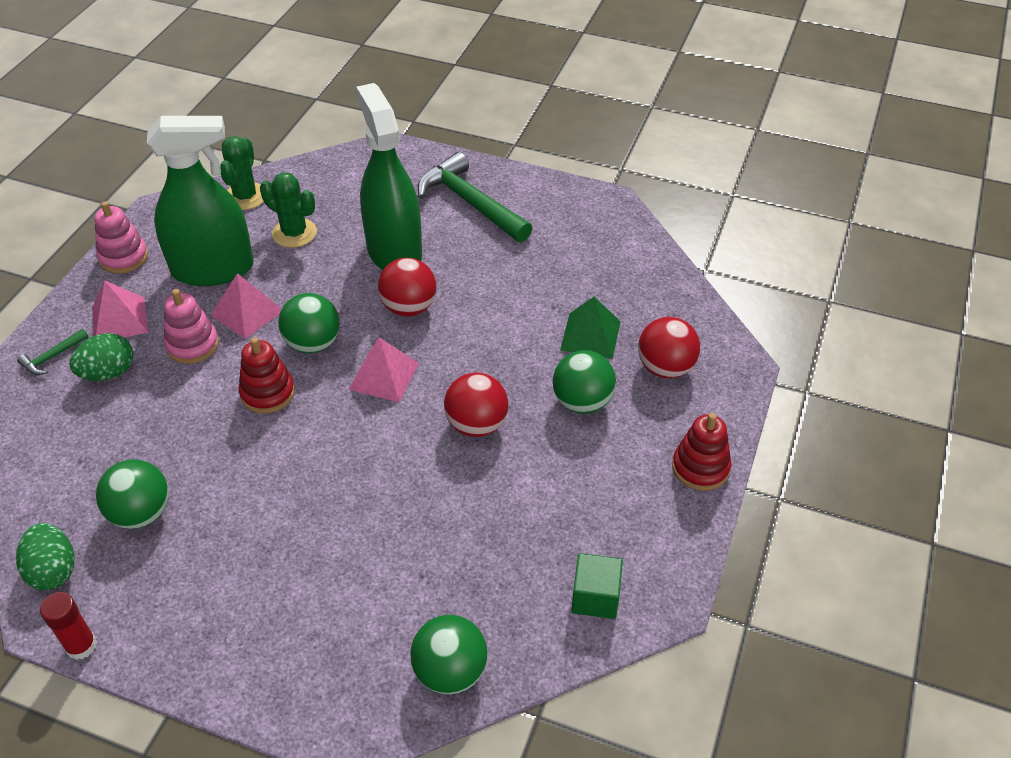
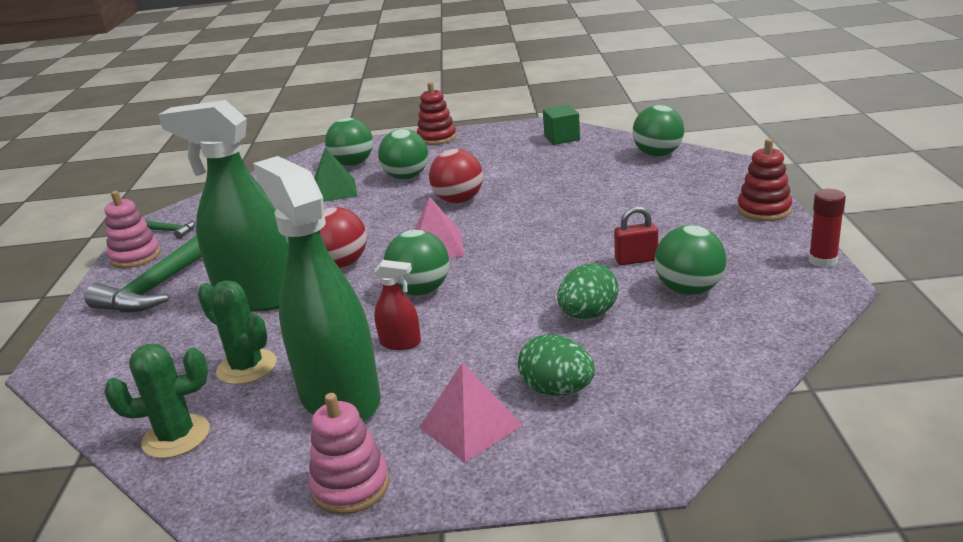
camera: 110 degrees left, 20 degrees down
green egg [16,523,75,590] -> green egg moved to [557,263,619,319]
green hammer [17,329,89,375] -> green hammer moved to [145,220,195,239]
pink stacking toy [164,289,219,364] -> pink stacking toy moved to [105,191,161,268]
pink pyramid [211,273,282,339] -> red spray bottle [374,260,421,350]
red stacking toy [238,337,295,414] -> red stacking toy moved to [737,139,792,221]
green cactus [260,172,317,248] -> green cactus turned 60 degrees counterclockwise [198,281,277,385]
green spray bottle [356,83,422,270] -> green spray bottle turned 60 degrees clockwise [158,100,289,312]
red ball [638,317,700,378] -> green ball [325,118,373,166]
none -> red padlock [614,206,658,265]

